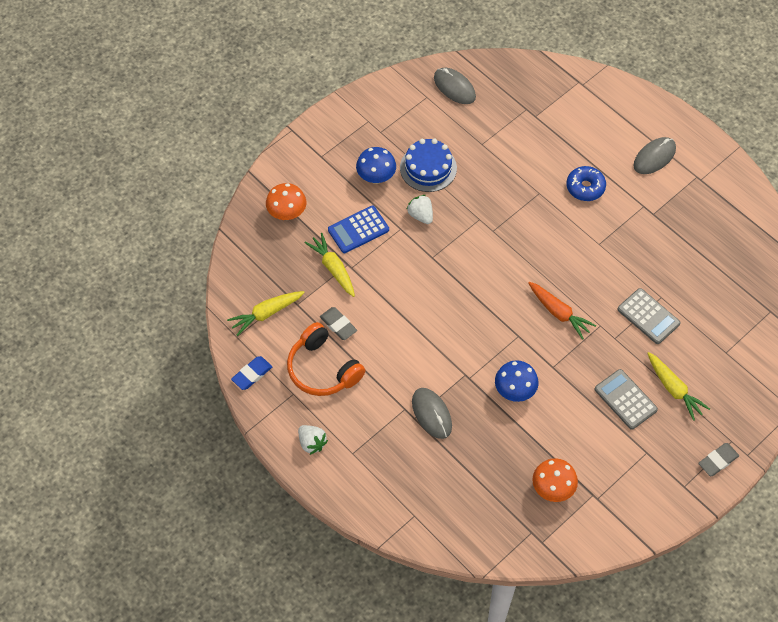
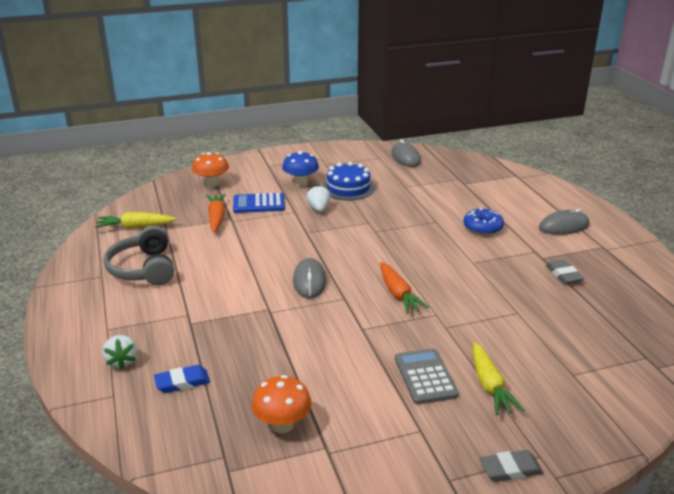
camera: 25 degrees right, 30 degrees down
blue eraser [231,356,272,390] -> blue eraser moved to [154,365,210,393]
orange headphones [287,322,366,396] -> grey headphones [104,226,174,285]
white strawberry [298,425,328,455] -> white strawberry moved to [102,335,137,370]
yellow carrot [304,233,355,297] -> orange carrot [206,194,226,232]
grey eraser [320,307,357,340] -> grey eraser moved to [546,260,584,284]
grey mouse [412,388,452,439] -> grey mouse moved to [293,258,327,298]
blue mushroom [495,360,539,402] -> none
grey calculator [617,288,681,344] -> none

